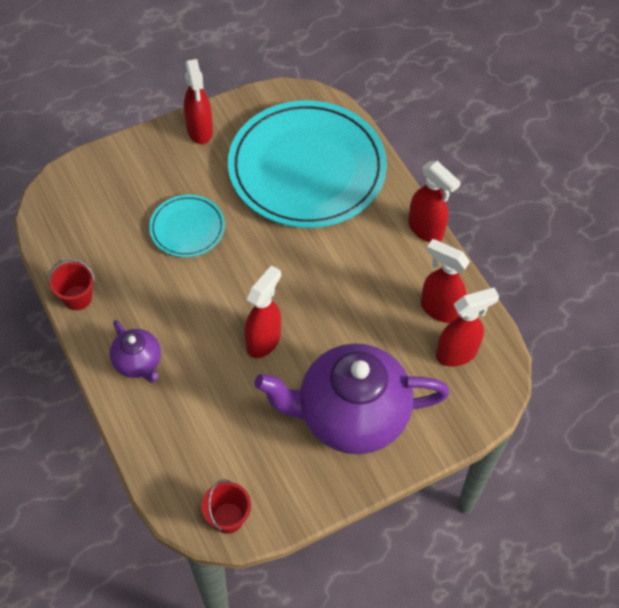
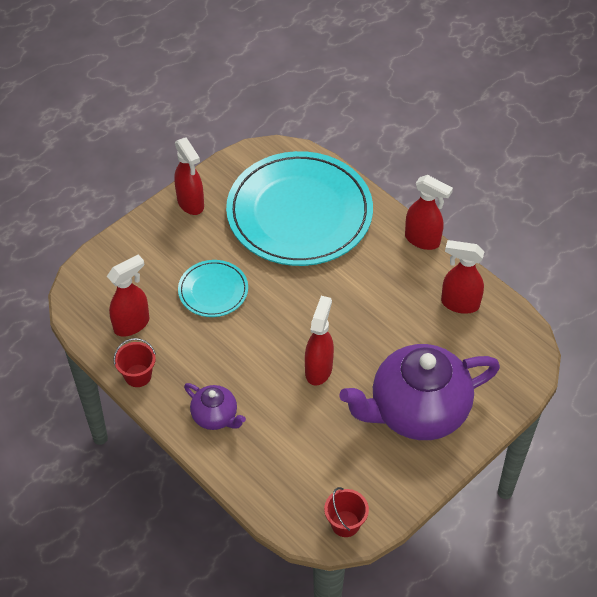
camera: 15 degrees left, 5 degrees down
red spray bottle [436,288,499,366] -> red spray bottle moved to [107,254,149,337]

